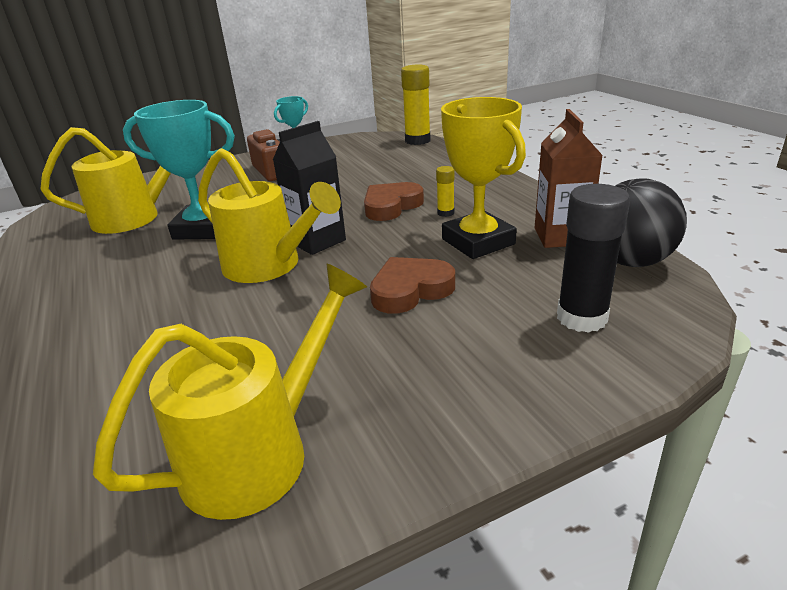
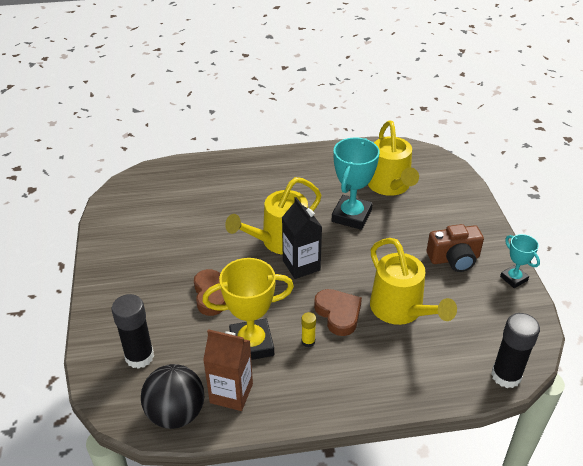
camera: 105 degrees right, 10 degrees up
yellow watering can [93,264,367,520] -> yellow watering can moved to [370,238,457,325]
yellow glue stick [401,65,431,145] -> black glue stick [491,313,540,388]

